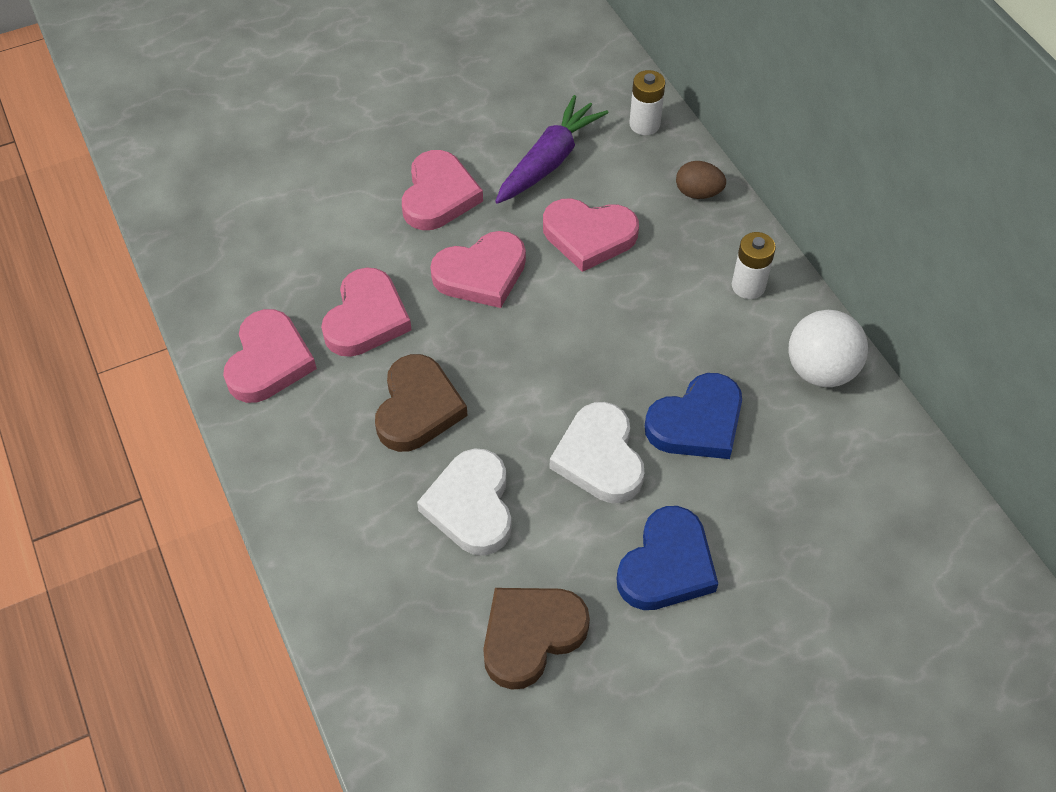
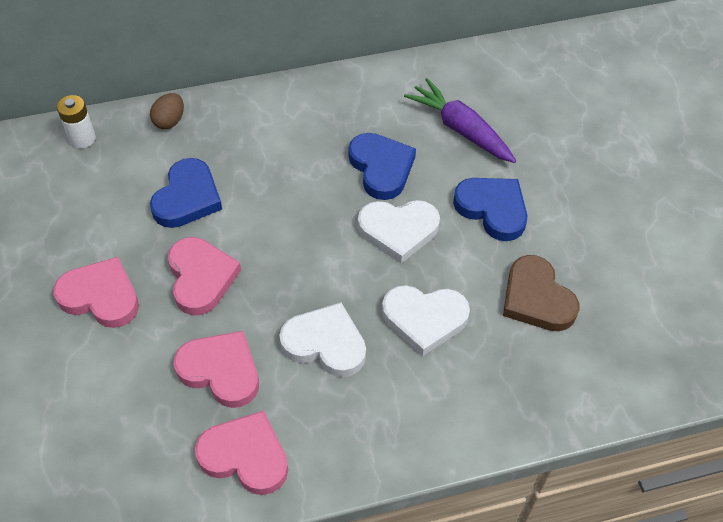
camera: 80 degrees left, 0 degrees up
brown heart [375,354,468,452] -> white heart [279,303,366,377]
purple carrot [495,95,608,204] -> purple carrot moved to [404,78,516,163]
pink heart [543,198,639,272] -> blue heart [150,158,222,228]
white battery [732,232,776,299] -> none
white ball [788,310,868,387] -> none

